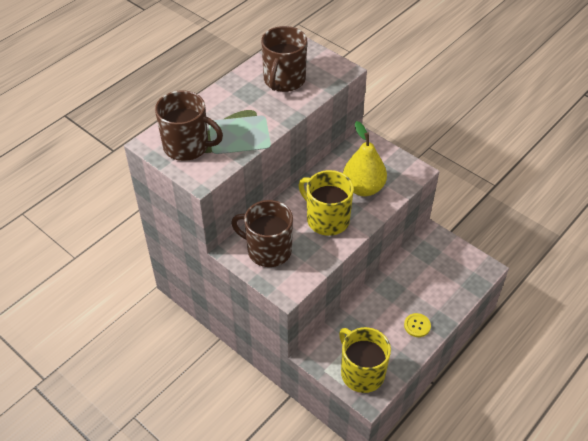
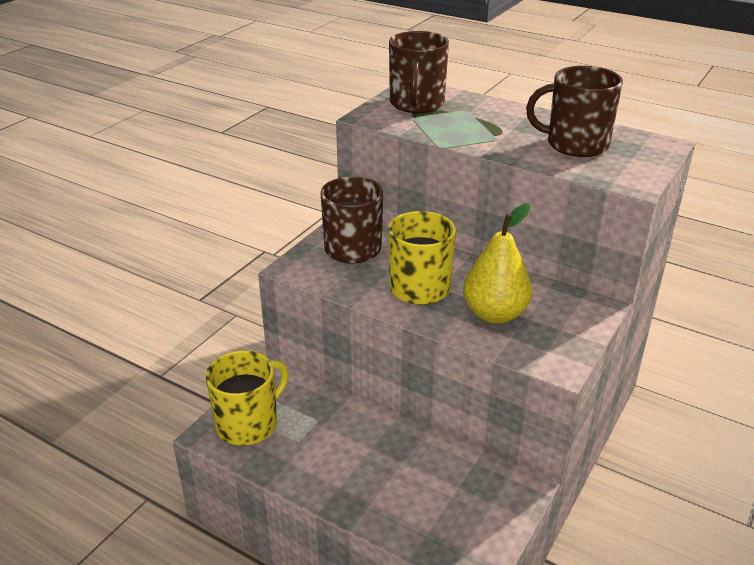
camera: 80 degrees right, 15 degrees down
yellow button [404,313,431,337] -> none

